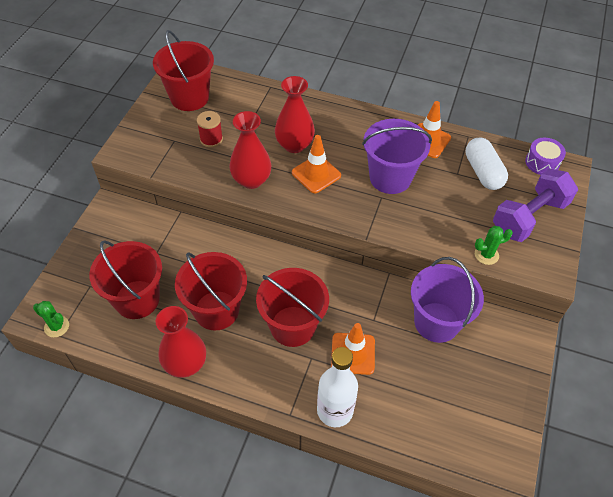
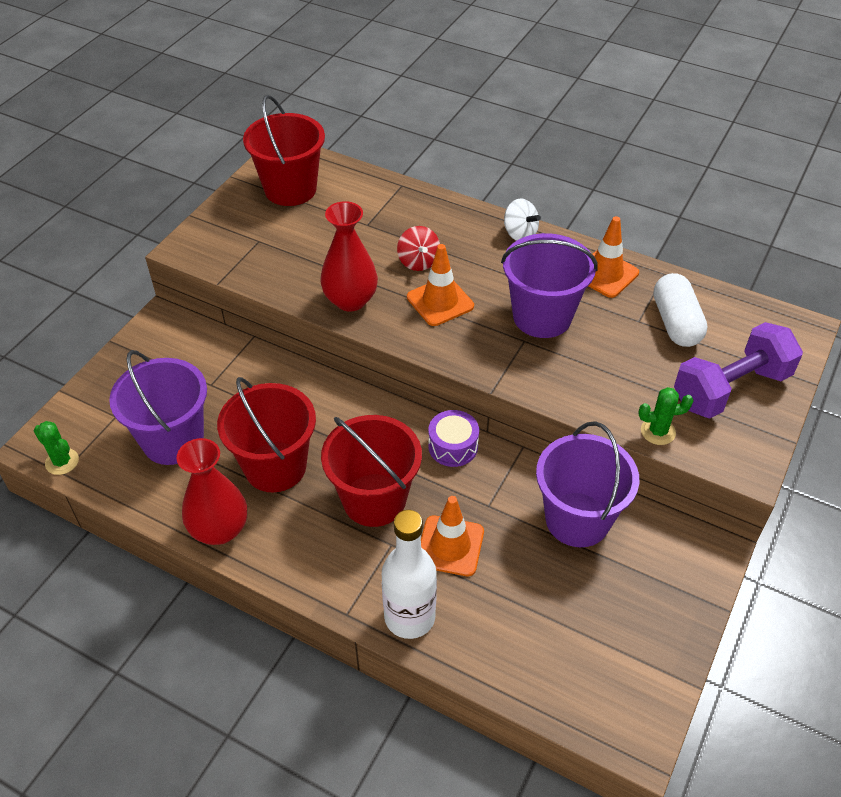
camera: 10 degrees right, 5 degrees down
red bucket [89,240,162,319] -> purple bucket [109,350,207,465]
red spool [197,111,223,147] -> none
red vase [275,76,315,153] -> red spinning top [397,226,440,271]
purple drum [525,138,566,175] -> purple drum moved to [428,410,479,467]
none -> white spinning top [504,198,541,241]

